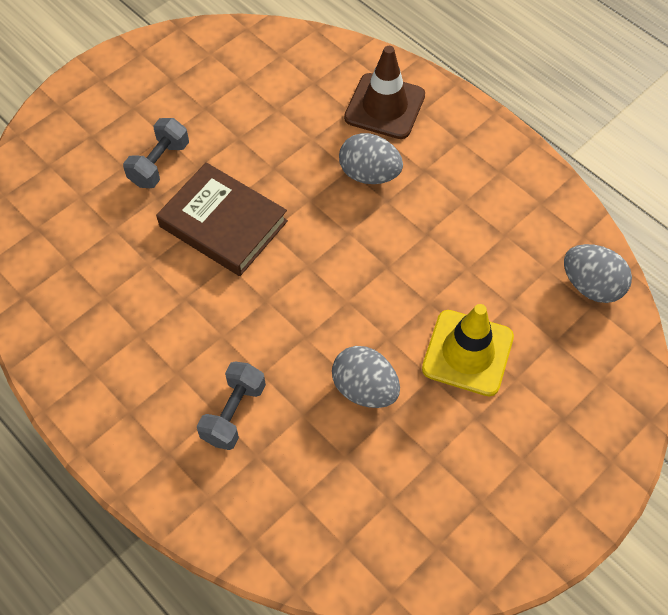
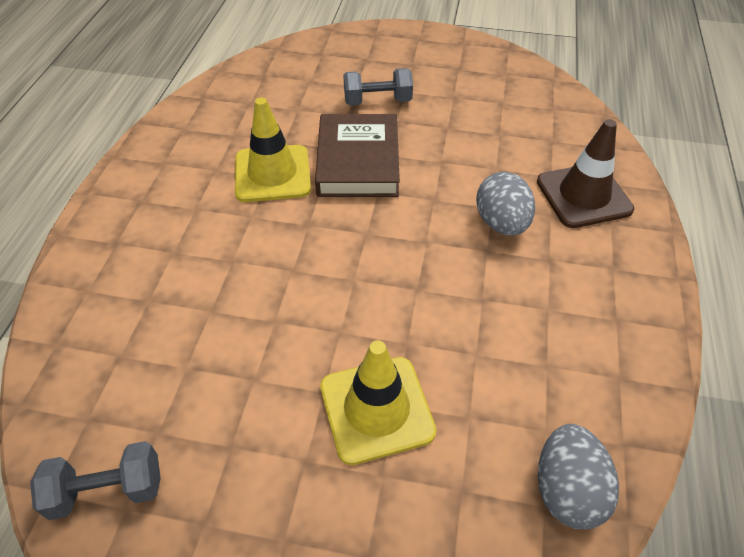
camera: 55 degrees right, 10 degrees down
grey dumbbell [197,361,266,450] -> grey dumbbell moved to [30,441,161,520]
grey egg [332,346,400,408] -> none
none -> yellow traffic cone [235,98,311,202]

